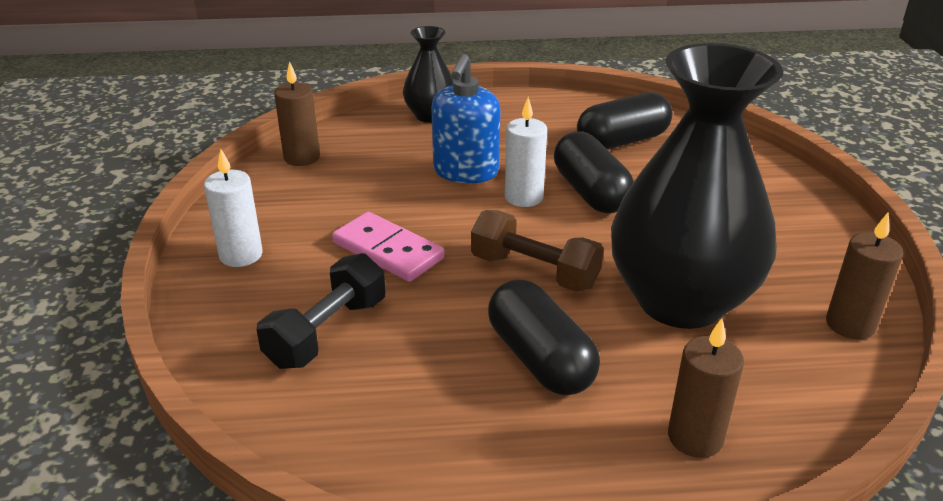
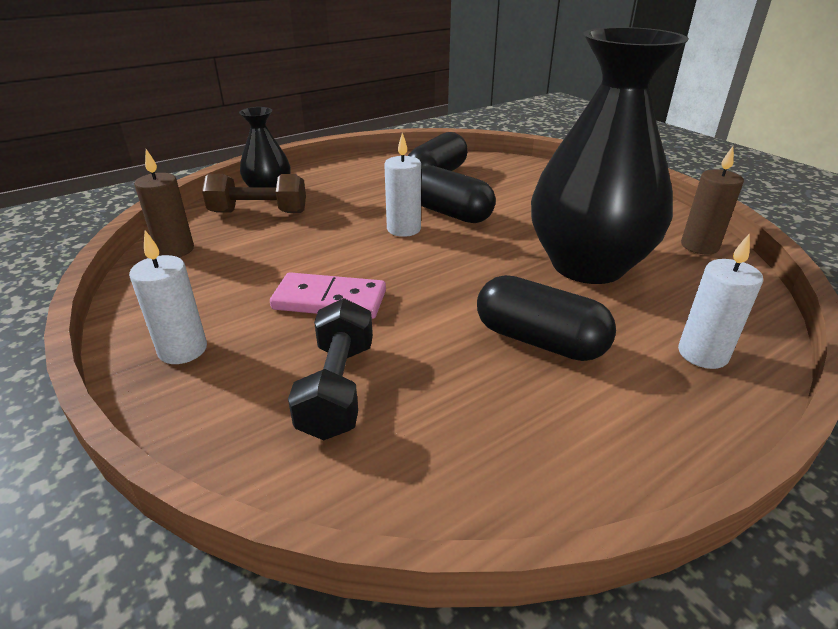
camera: 30 degrees left, 0 degrees up
blue soap dispenser [431,54,501,183] -> none
brown dumbbell [471,210,604,292] -> brown dumbbell moved to [202,174,306,213]
brown candle [668,318,744,458] -> white candle [678,233,763,369]

